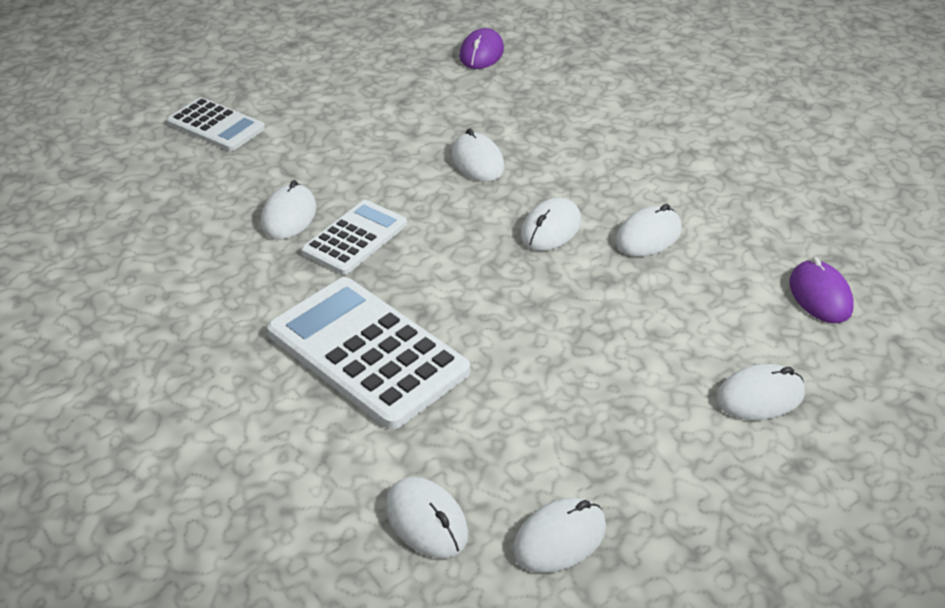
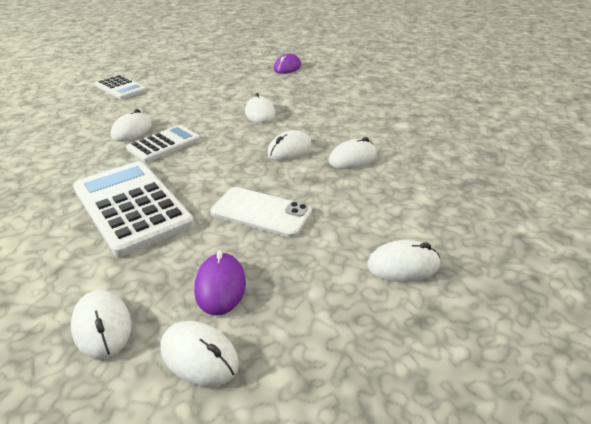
camera: 10 degrees right, 5 degrees down
white mouse [513,498,606,573] -> white mouse turned 60 degrees clockwise [160,321,239,387]
purple mouse [789,257,854,323] -> purple mouse moved to [194,250,246,316]
none -> white phone [211,187,312,238]

